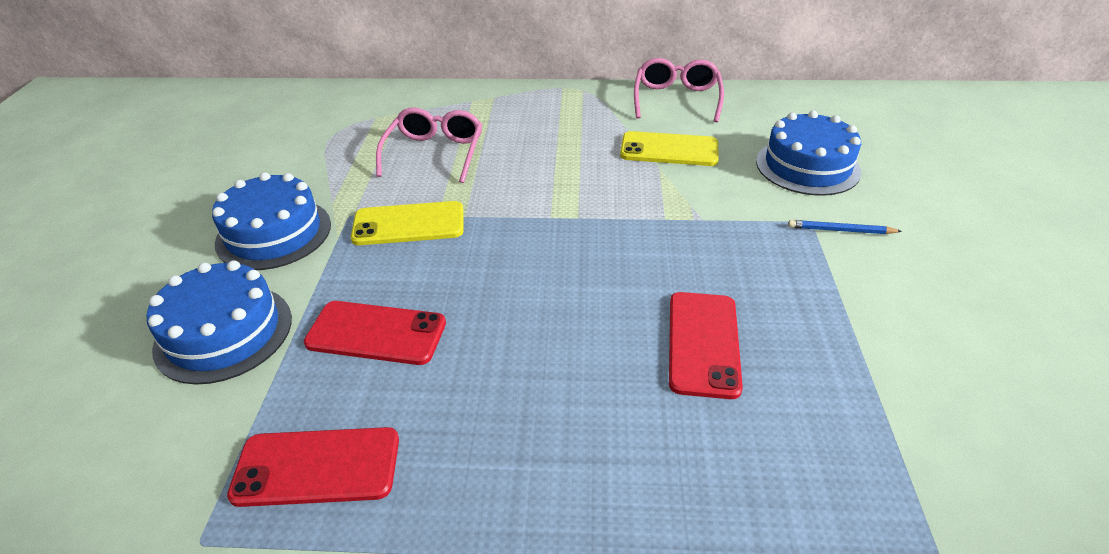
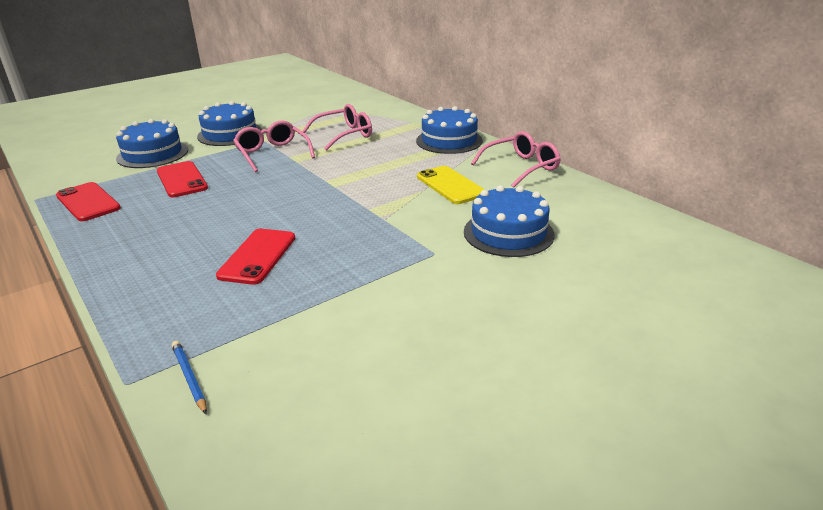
camera: 50 degrees right, 10 degrees down
yellow phone [351,201,463,245] -> pink glasses [233,121,315,172]
red phone [669,292,743,399] -> red phone turned 45 degrees counterclockwise [216,229,295,285]
blue pencil [788,220,902,234] -> blue pencil moved to [172,341,207,414]
none -> blue cake [416,106,483,154]

